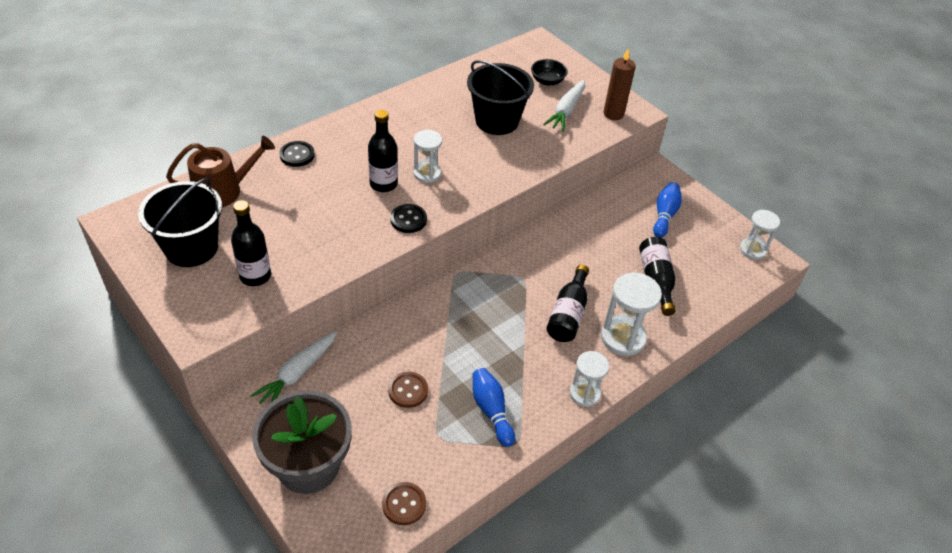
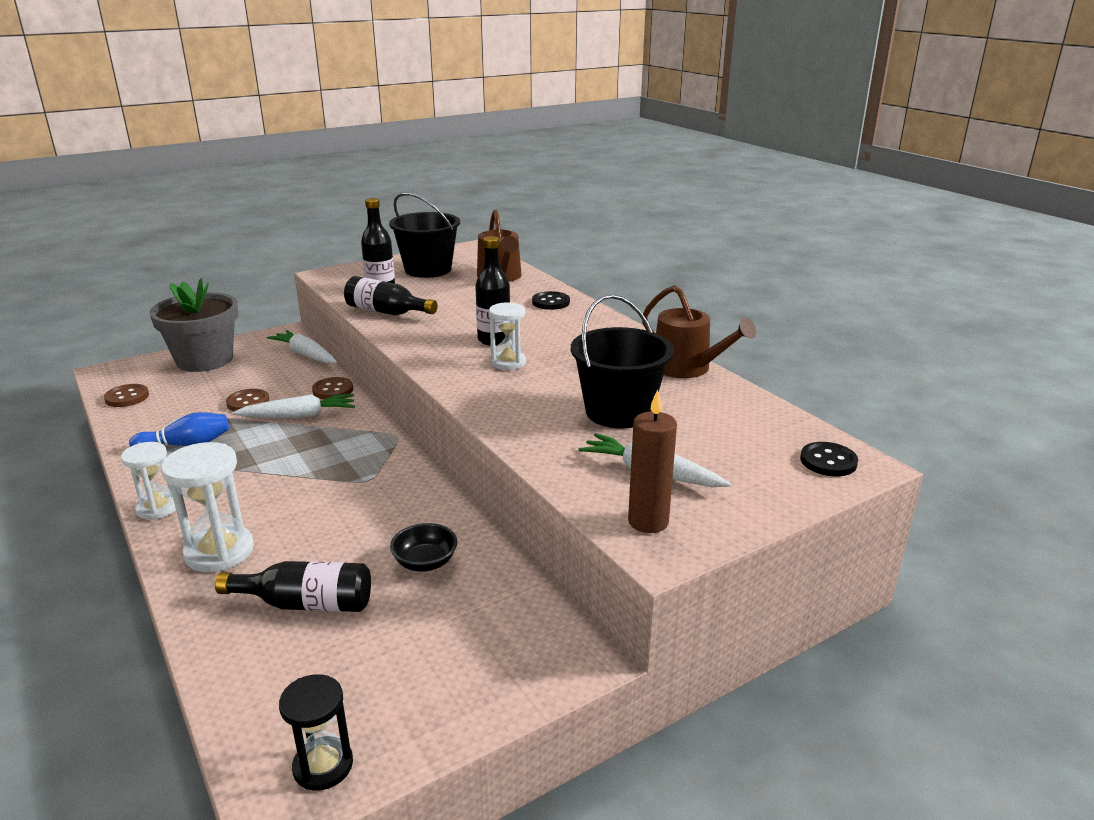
camera: 100 degrees right, 20 degrees down
black button [390,204,427,233] -> black button moved to [800,442,858,476]
black bowl [531,59,568,86] -> black bowl moved to [390,523,457,572]
black bottle [546,265,589,342] -> black bottle moved to [344,276,438,315]
blue bowling pin [653,182,682,238] -> none
white hourglass [740,210,780,260] -> black hourglass [279,674,353,791]
none -> white carrot [232,394,355,419]
none -> brown button [312,377,353,399]
none -> brown watering can [642,285,756,378]

